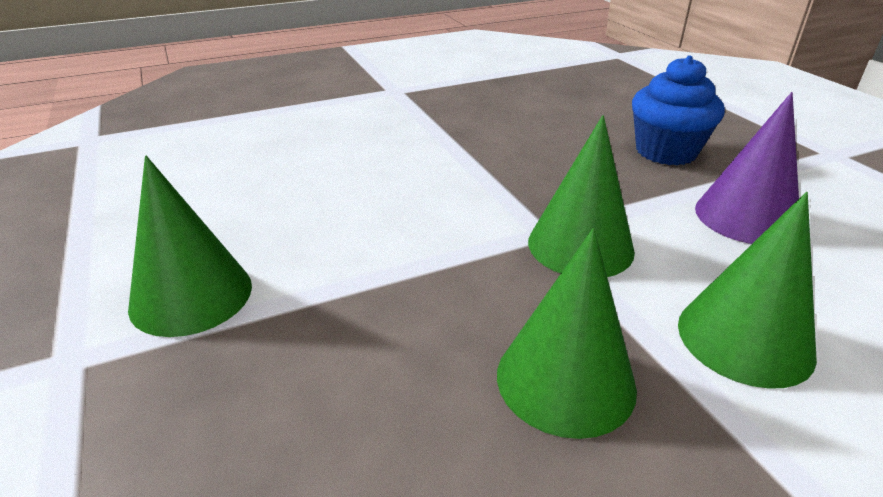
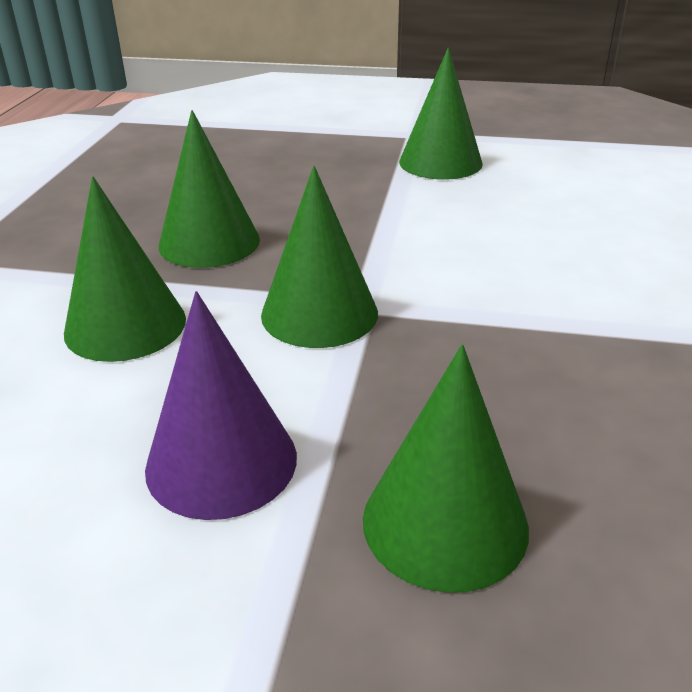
camera: 125 degrees right, 0 degrees up
blue cupcake [632,55,725,166] -> green cone [363,344,529,593]

